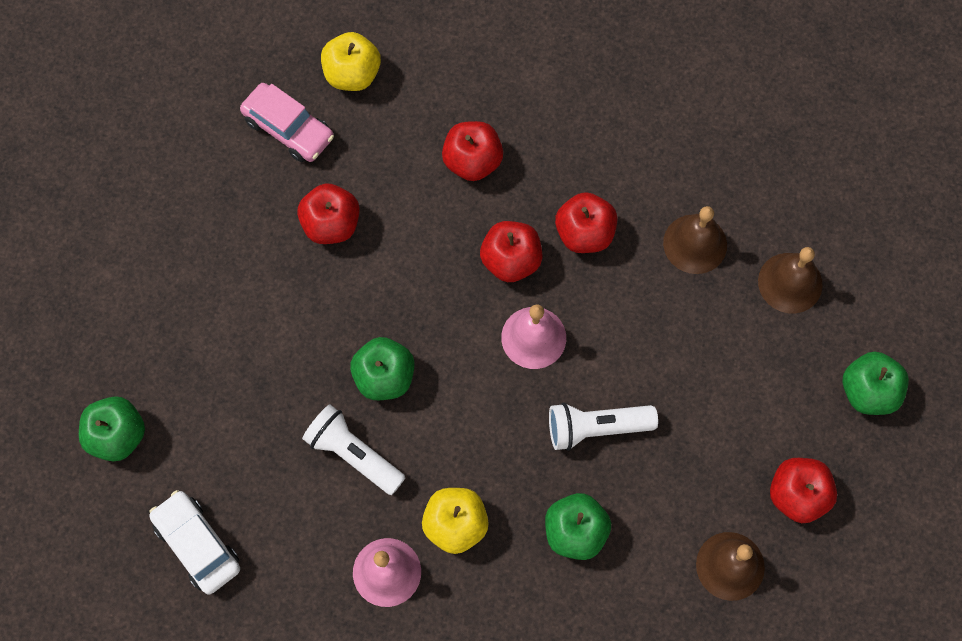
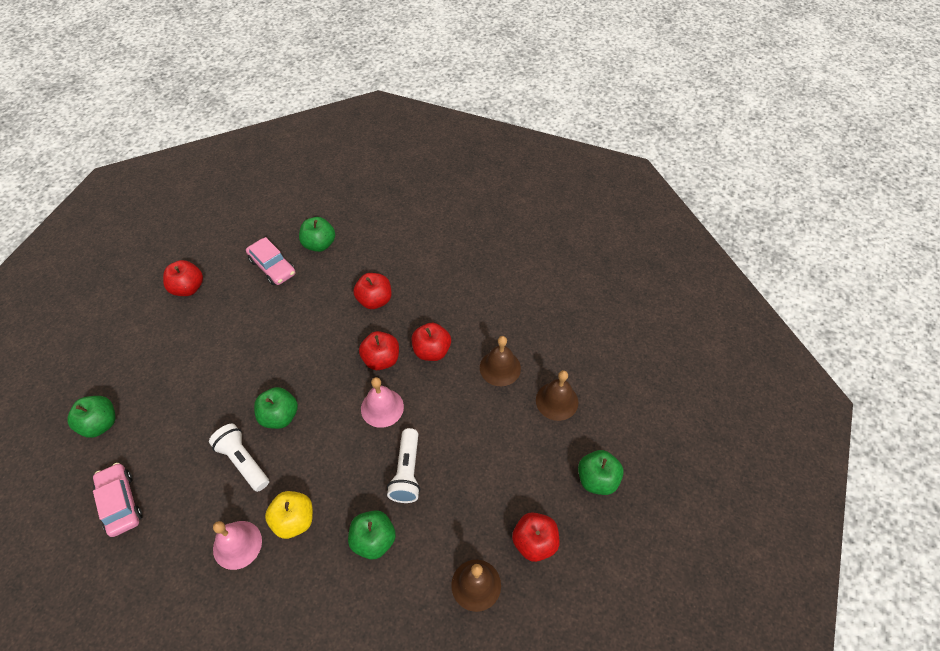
camera: 10 degrees right, 15 degrees down
white car [149,490,240,595] -> pink car [93,463,142,537]
red apple [297,183,360,244] -> red apple moved to [163,260,203,296]
yellow apple [321,32,381,91] -> green apple [299,217,335,252]
white flashlight [549,402,658,451] -> white flashlight turned 90 degrees counterclockwise [387,428,420,503]

